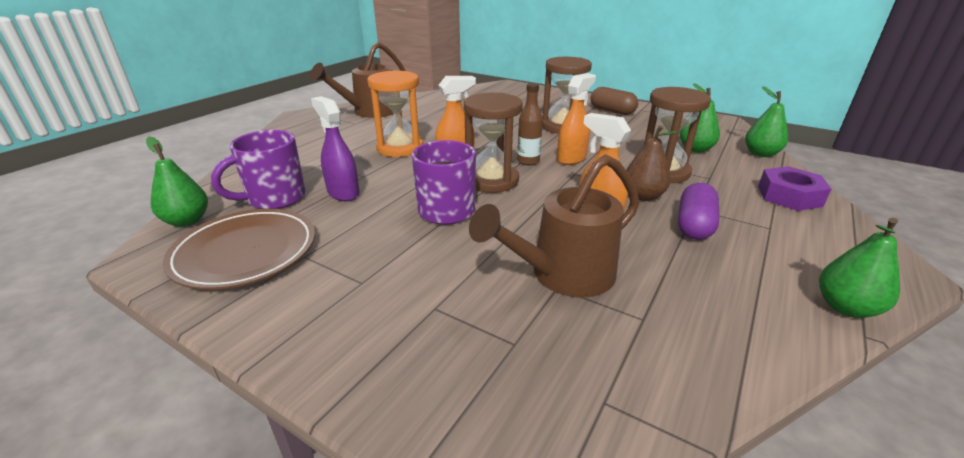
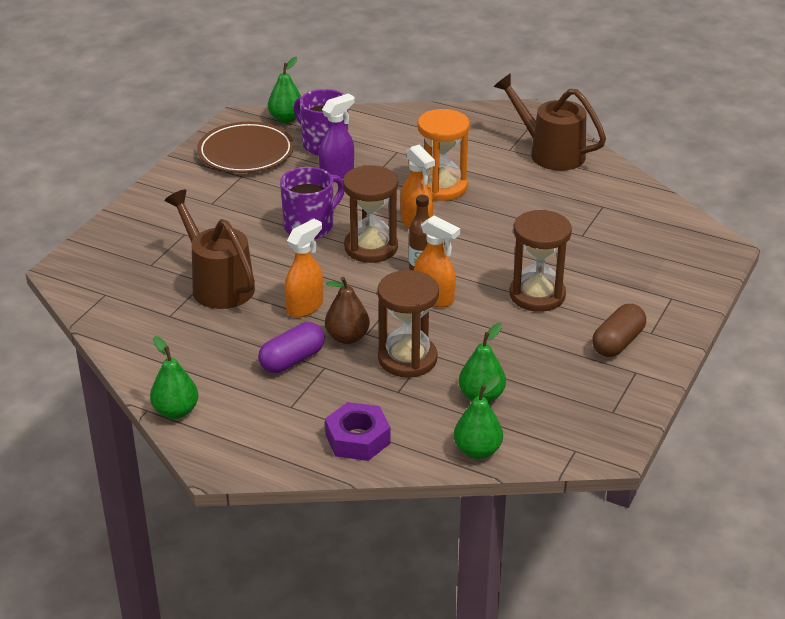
camera: 85 degrees right, 5 degrees up
purple capsule [678,183,719,240] -> purple capsule turned 60 degrees counterclockwise [258,322,325,373]

